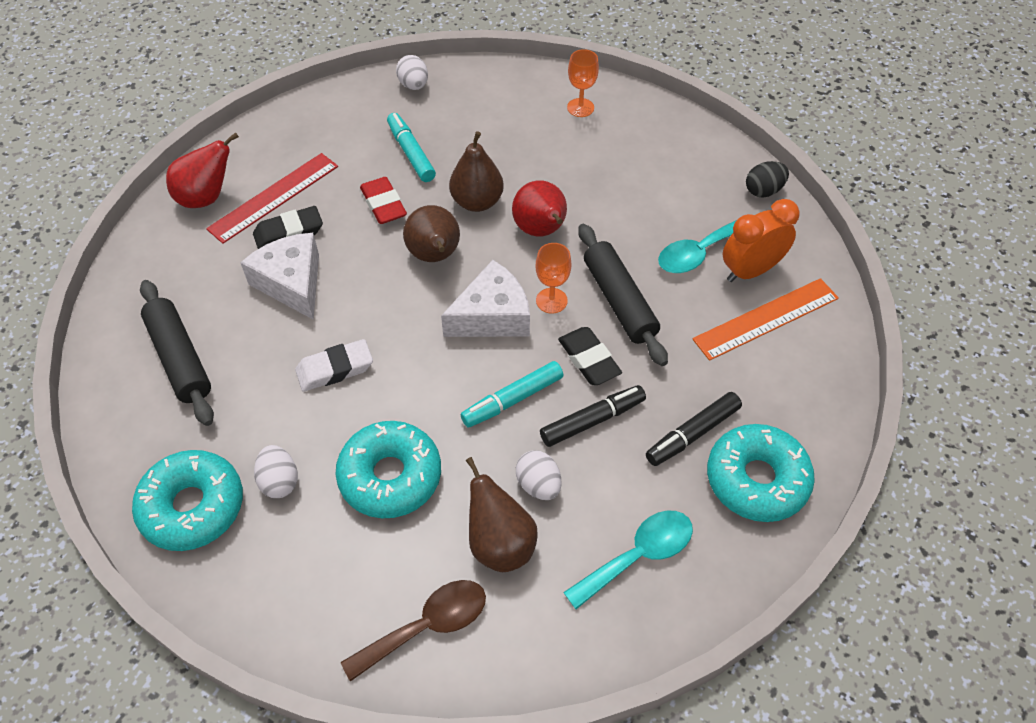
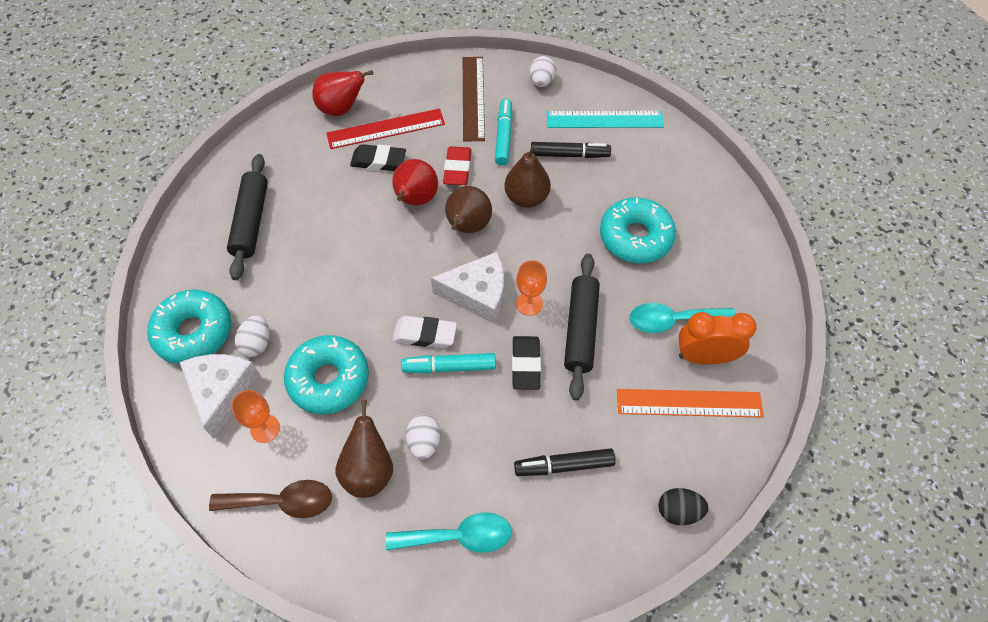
camera: 30 degrees right, 5 degrees up
white cheese [240,233,319,320] -> white cheese moved to [180,354,260,438]
white eraser [295,339,373,392] -> white eraser moved to [393,316,457,348]
red pear [512,180,567,237] -> red pear moved to [392,159,438,206]
black marker [540,385,646,447] -> black marker moved to [531,142,611,158]
orange goblet [567,49,599,117] -> orange goblet moved to [231,390,280,443]
turquoise donut [707,424,815,522] -> turquoise donut moved to [600,197,676,263]
black egg [746,161,789,198] -> black egg moved to [659,488,708,525]
none -> brown ruler [463,57,485,142]
none -> turquoise ruler [547,111,664,128]

